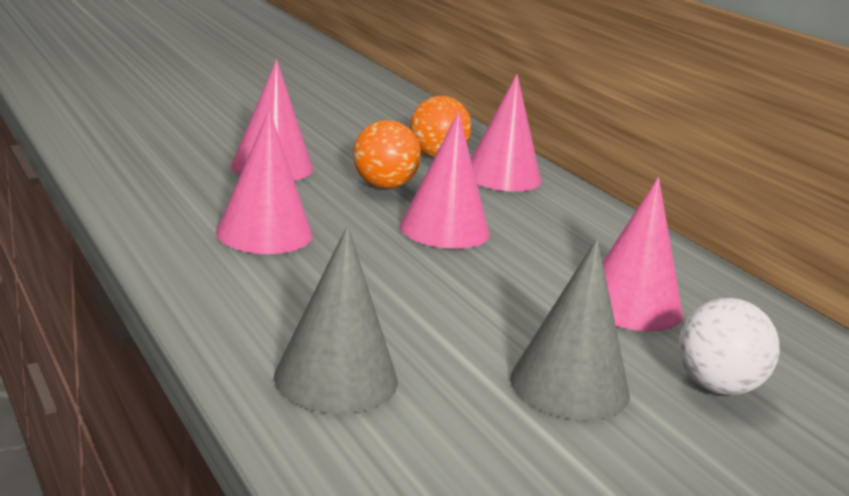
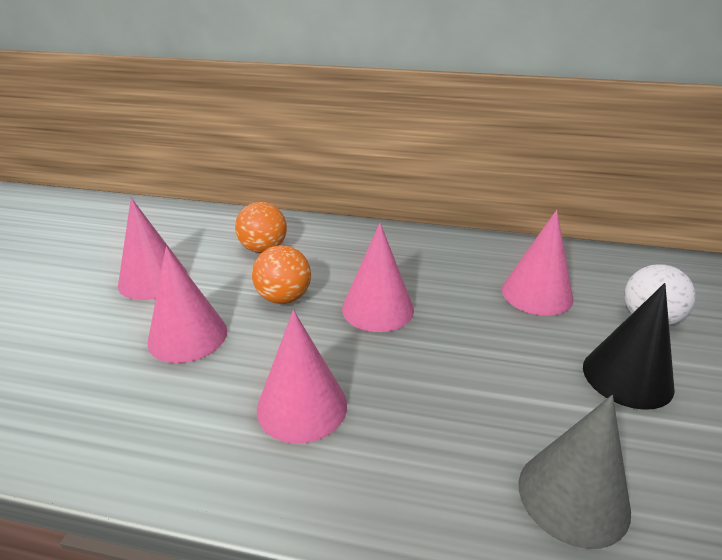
camera: 45 degrees left, 10 degrees up
pink cone [471,74,541,192] -> pink cone moved to [118,198,188,300]
grey cone [510,238,630,420] -> black cone [583,283,675,410]

